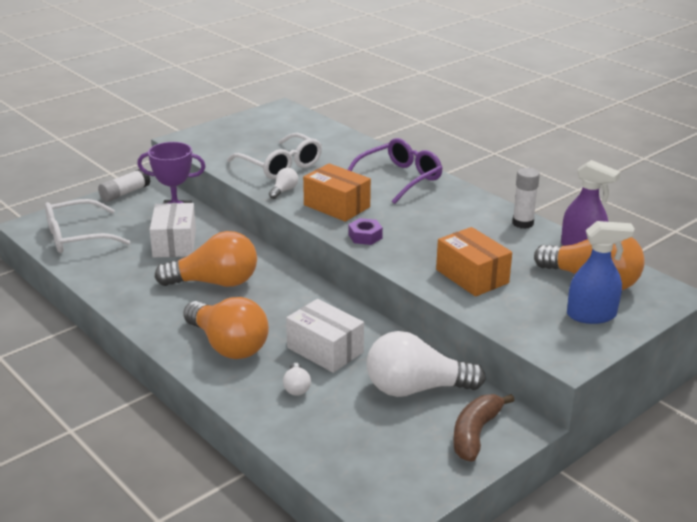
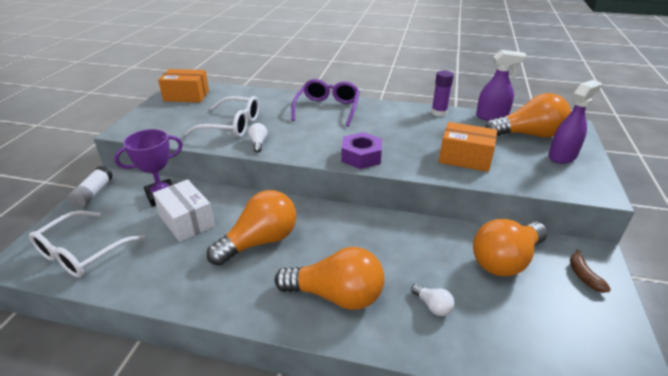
camera: 35 degrees left, 5 degrees up
white box [286,299,364,373] -> none
orange box [303,163,371,222] -> orange box moved to [158,69,209,103]
purple nut [348,218,383,245] -> purple nut [341,132,382,169], size x1.55
white light bulb [367,331,486,397] -> orange light bulb [473,219,548,277]
brown banana [453,394,514,461] -> brown banana [570,249,611,293], size x0.63
white glue stick [512,168,540,229] -> purple glue stick [431,70,454,116]
blue spray bottle [567,221,635,324] -> purple spray bottle [548,80,602,164]

